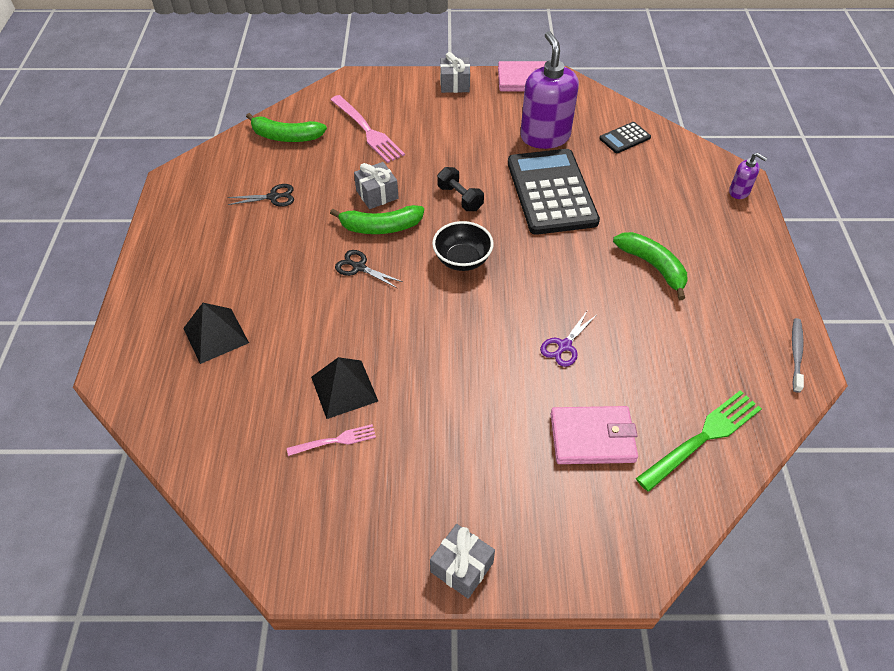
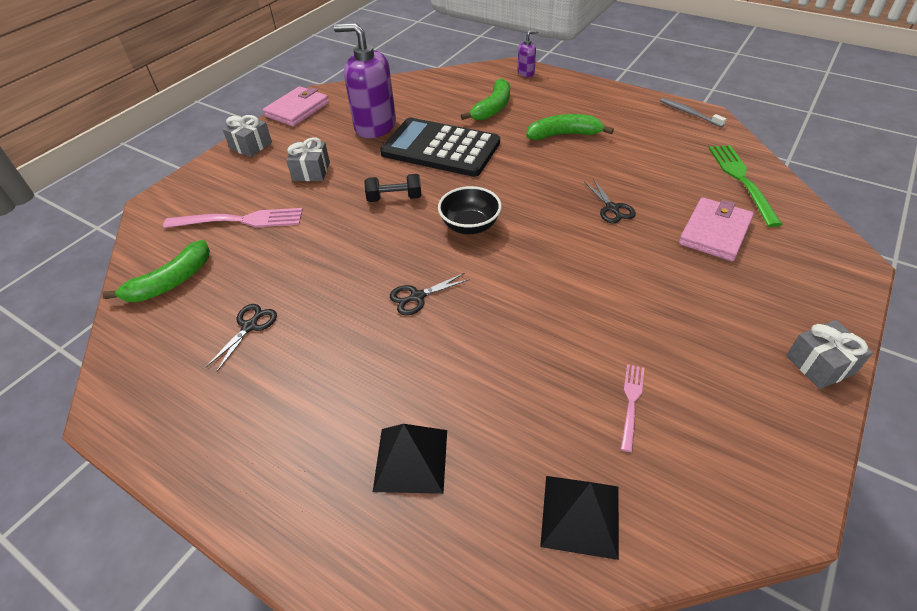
camera: 55 degrees left, 5 degrees down
black pyramid [311,357,378,419] -> black pyramid moved to [540,476,619,560]
green banana [330,205,424,234] -> green banana moved to [461,78,510,120]
grey gift [354,162,398,209] -> grey gift moved to [286,137,330,181]
purple scissors [540,311,596,367] -> black scissors [584,179,636,223]
black calculator [599,122,651,153] -> none

